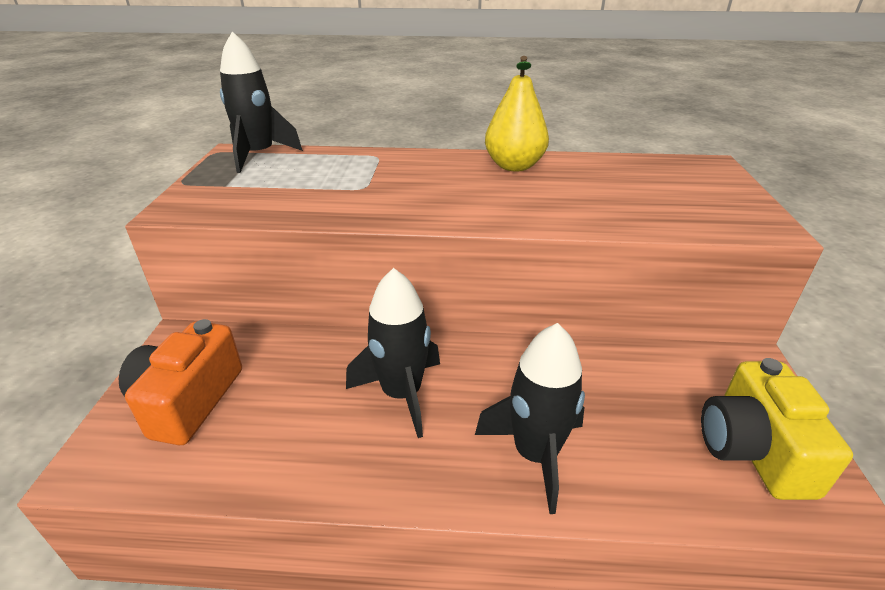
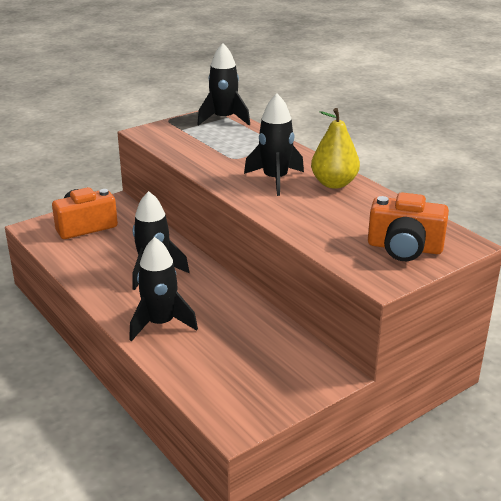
camera: 50 degrees right, 5 degrees down
yellow camera [701,358,853,500] -> none
none -> black rocket [244,94,304,196]
none -> orange camera [368,192,449,261]

